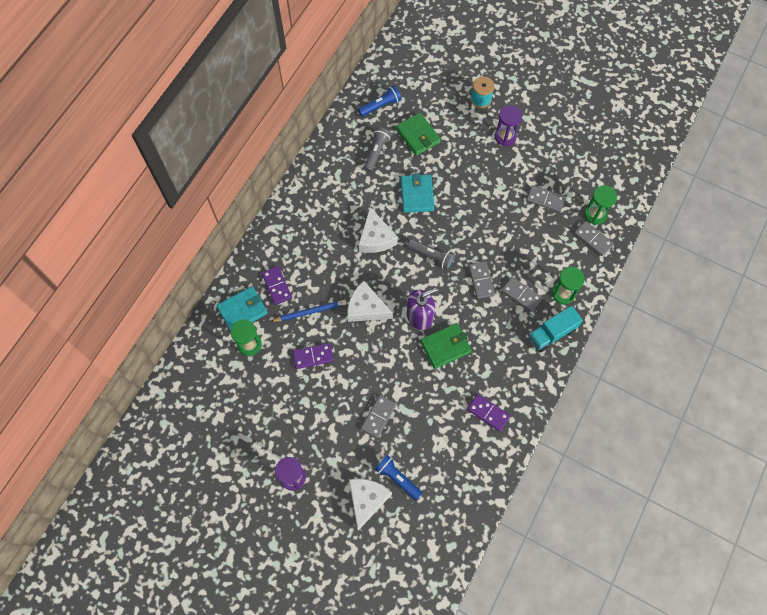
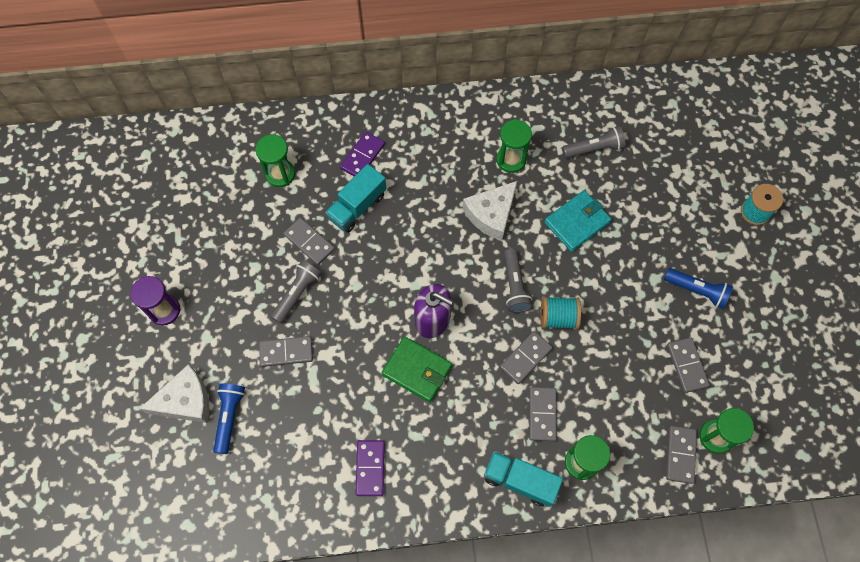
camera: 55 degrees right, 0 degrees up
turquoise wallet [217,286,268,331] -> none
blue pencil [270,299,346,322] -> turquoise truck [325,164,386,233]
purple domino [292,343,334,369] -> grey domino [283,218,335,265]
white cheese [347,281,393,322] -> none
blue flashlight [358,85,402,117] -> blue flashlight moved to [664,268,733,309]
green wallet [396,113,441,156] -> none
purple hourglass [495,105,522,146] -> none
none -> grey flashlight [271,260,322,323]
none -> green hourglass [496,119,532,173]
none -> turquoise spool [541,296,581,329]

